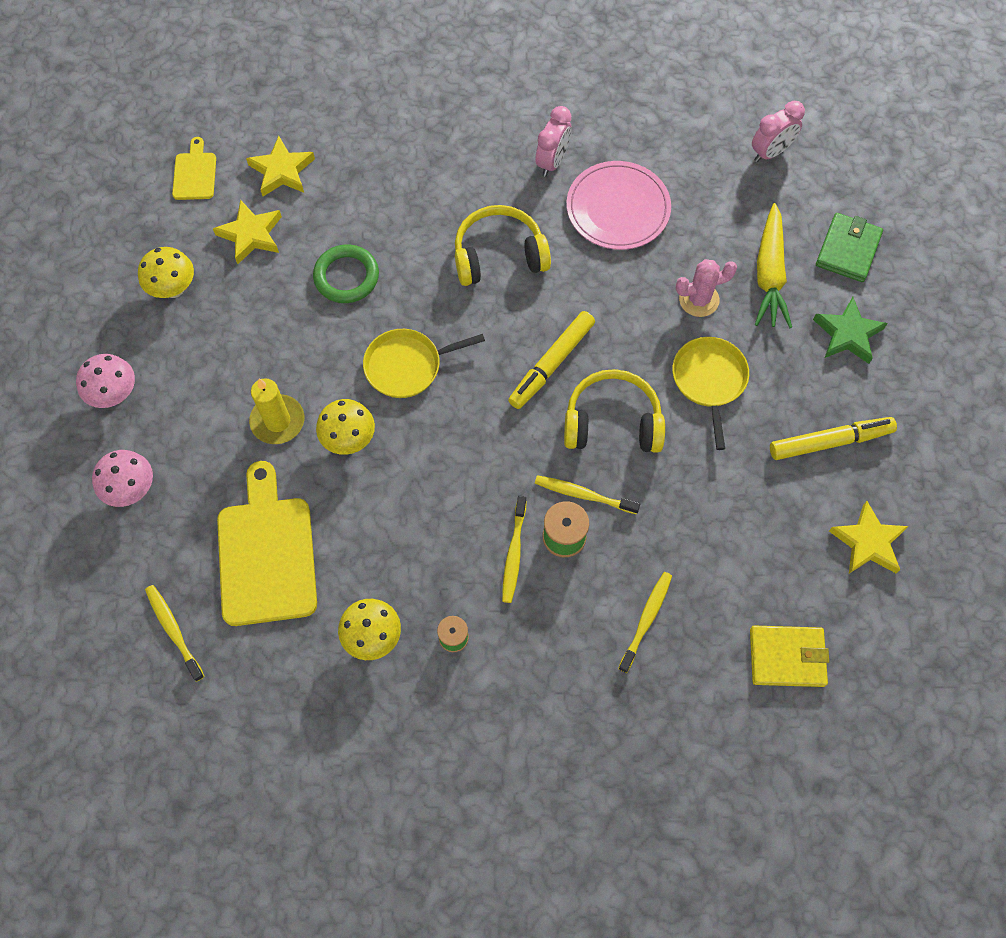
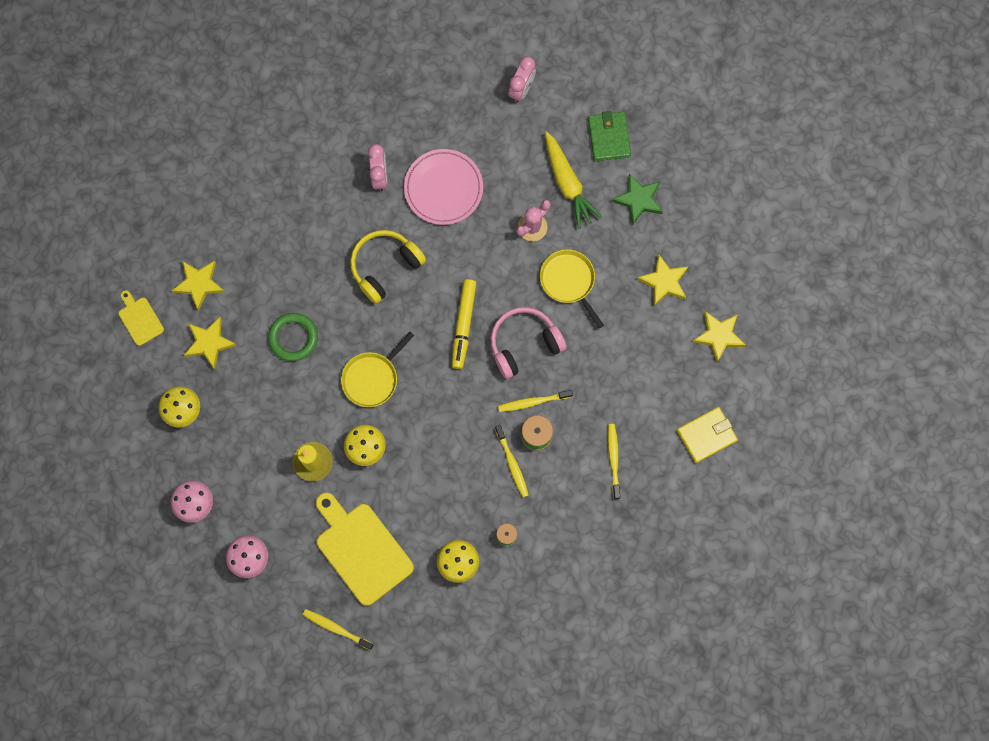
camera: 30 degrees left, 10 degrees up
yellow headphones [564,369,665,453] -> pink headphones [490,307,567,379]
yellow marker [770,417,897,460] -> yellow star [637,255,689,306]

